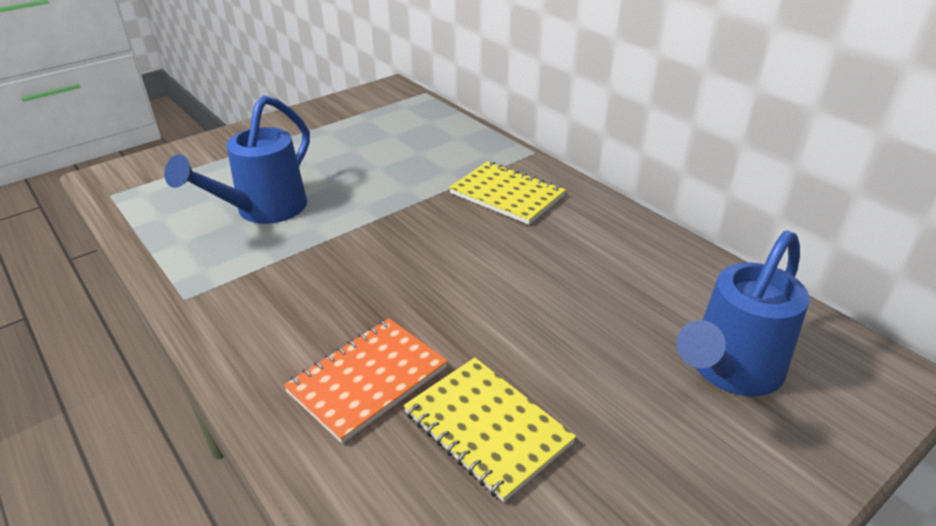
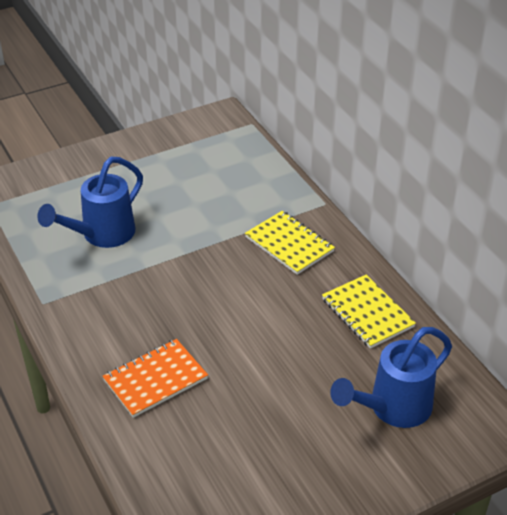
camera: 10 degrees right, 5 degrees up
yellow notebook [404,357,576,502] -> yellow notebook moved to [322,275,416,349]

